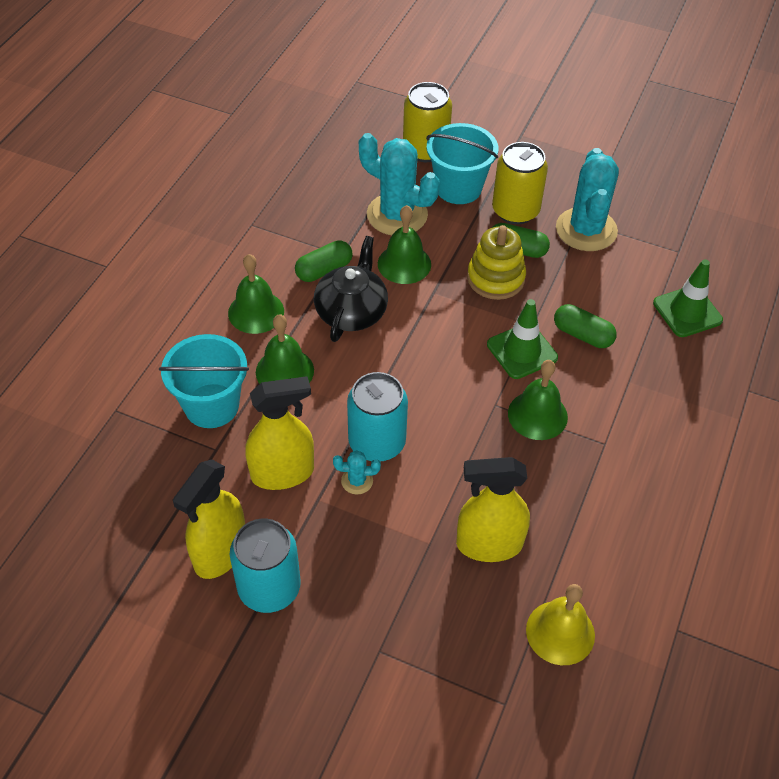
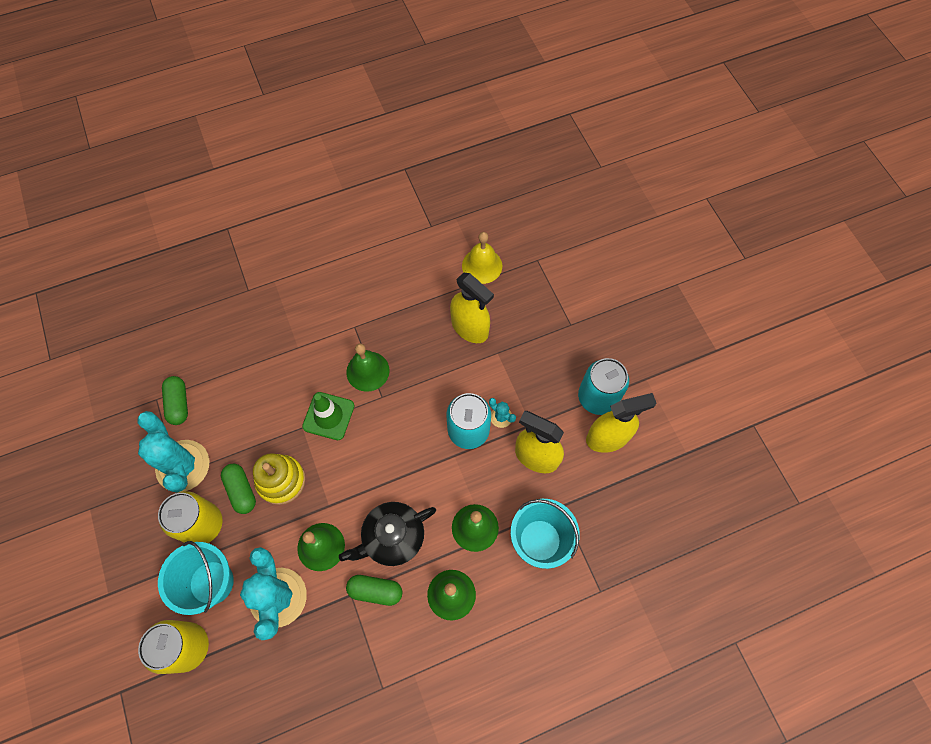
camera: 135 degrees left, 15 degrees up
green capsule [554,304,617,348] -> green capsule moved to [162,376,188,425]
turquoise cactus [556,148,619,251] -> turquoise cactus turned 75 degrees counterclockwise [138,411,209,493]
green traffic cone [653,259,723,337] -> none

